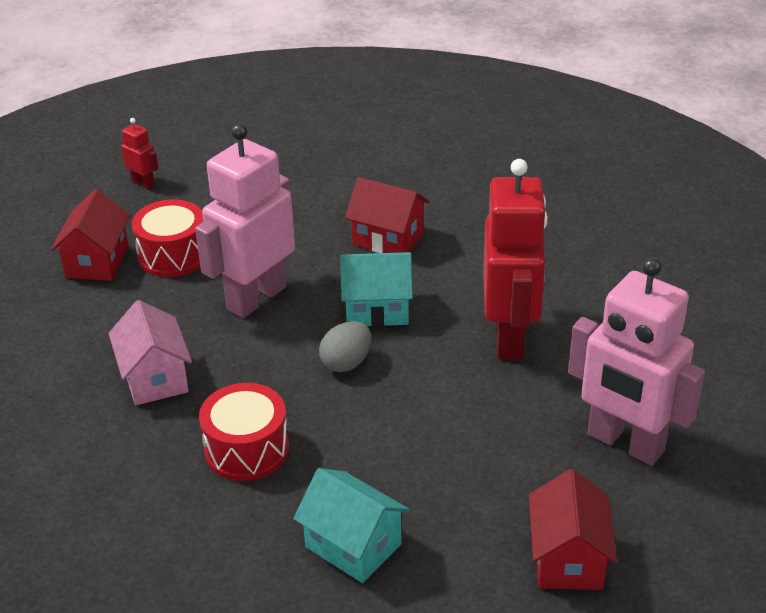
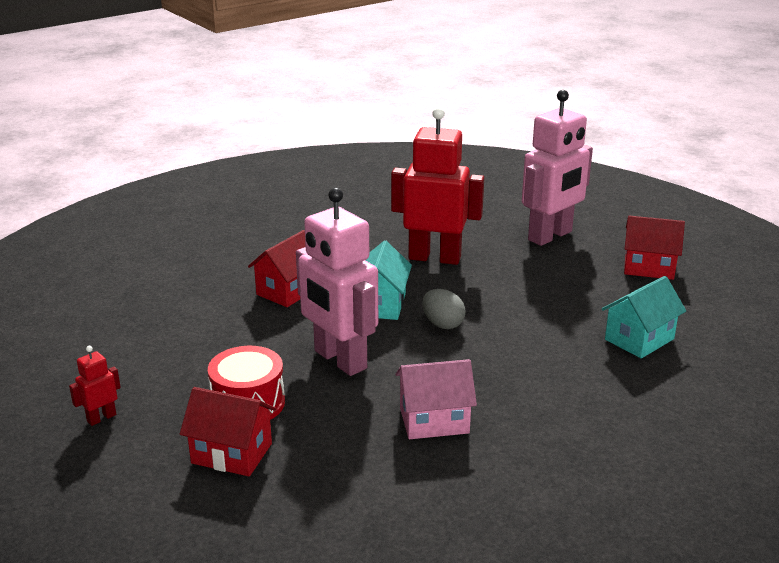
camera: 80 degrees left, 10 degrees down
red drum [199,383,289,481] -> none

